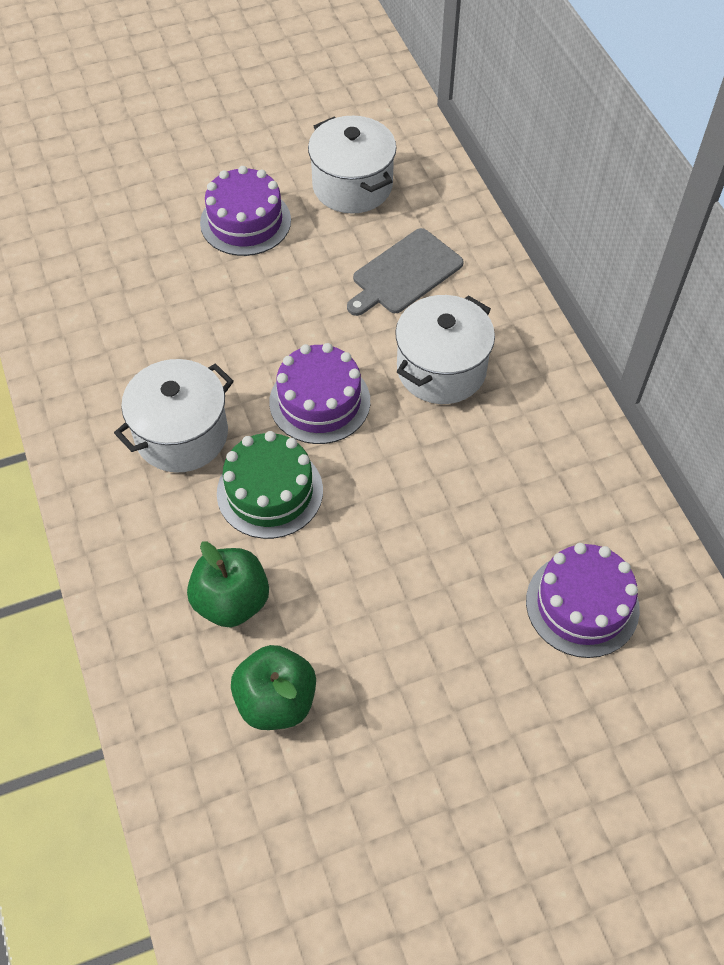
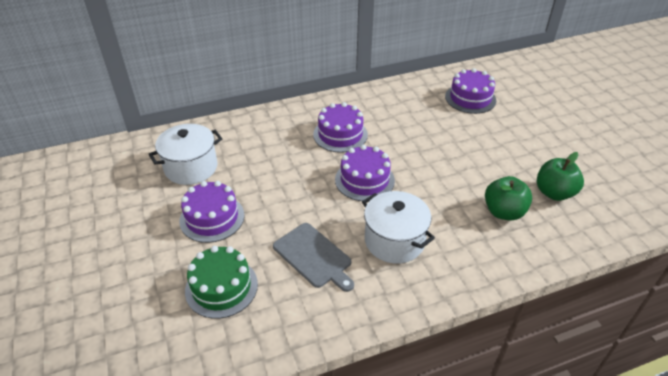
camera: 90 degrees left, 15 degrees down
green cake [217,431,323,539] -> green cake moved to [185,246,258,319]
grey cutting board [347,228,464,316] -> grey cutting board moved to [273,223,354,292]
white pot [395,295,495,404] -> purple cake [313,102,368,153]

